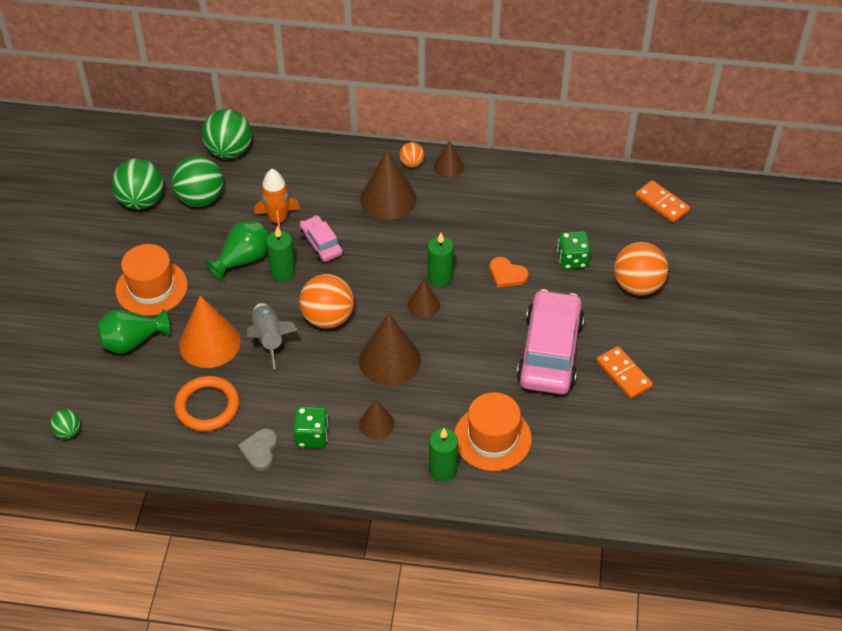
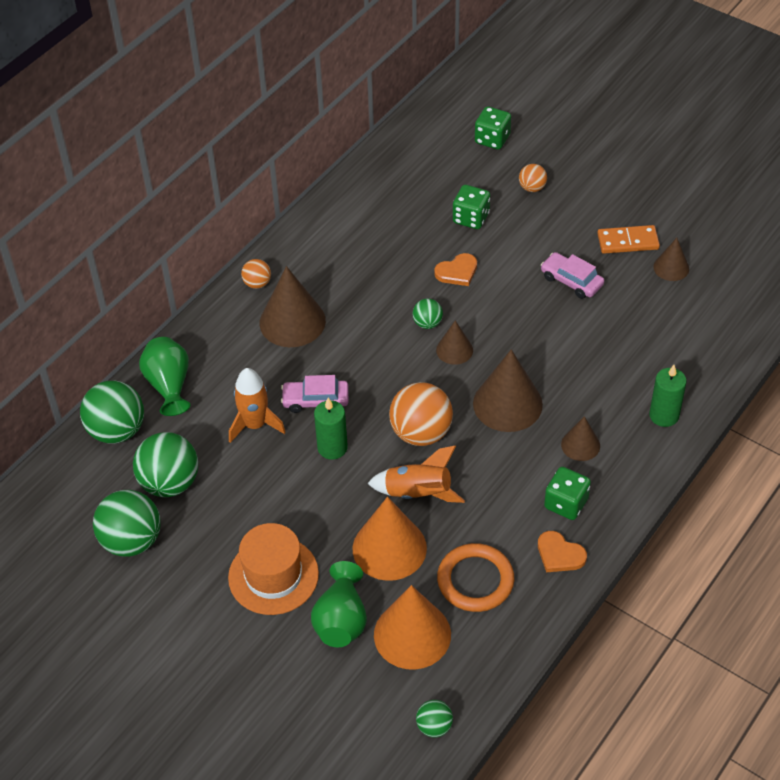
camera: 60 degrees left, 0 degrees up
green vase [205,221,269,281] -> green vase moved to [139,337,191,416]
grey heart [238,429,278,471] -> orange heart [538,531,587,572]
grey rocket [246,303,298,369] -> orange rocket [367,446,465,503]
green candle [427,233,454,287] -> green ball [413,298,443,329]
brown cone [434,140,464,178] -> brown cone moved to [654,238,689,281]
orange hat [454,392,532,471] -> none
pink car [517,289,584,394] -> pink car [541,252,604,299], size x0.51
orange ball [614,242,668,296] -> orange ball [519,164,547,192], size x0.51
orange domino [636,180,690,223] -> none
none -> orange cone [374,585,451,670]
none -> green dice [475,106,511,150]

